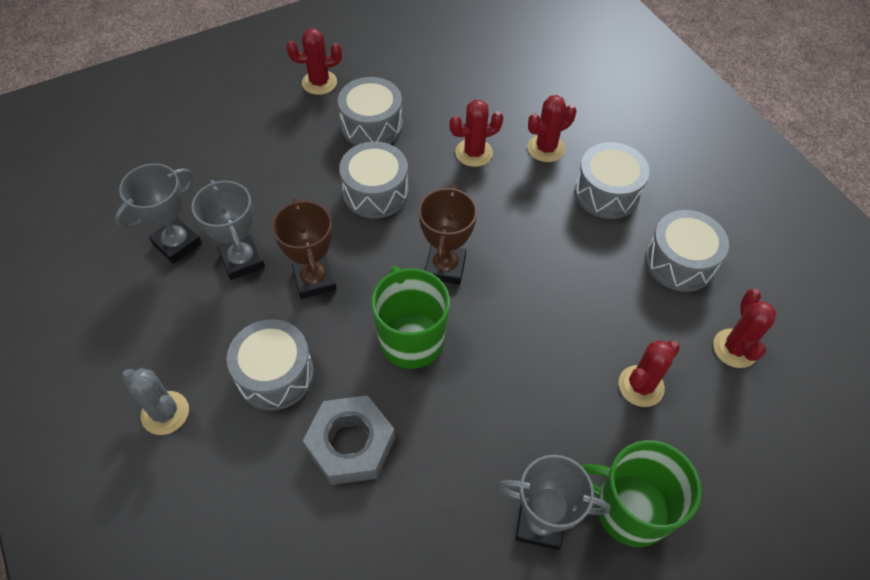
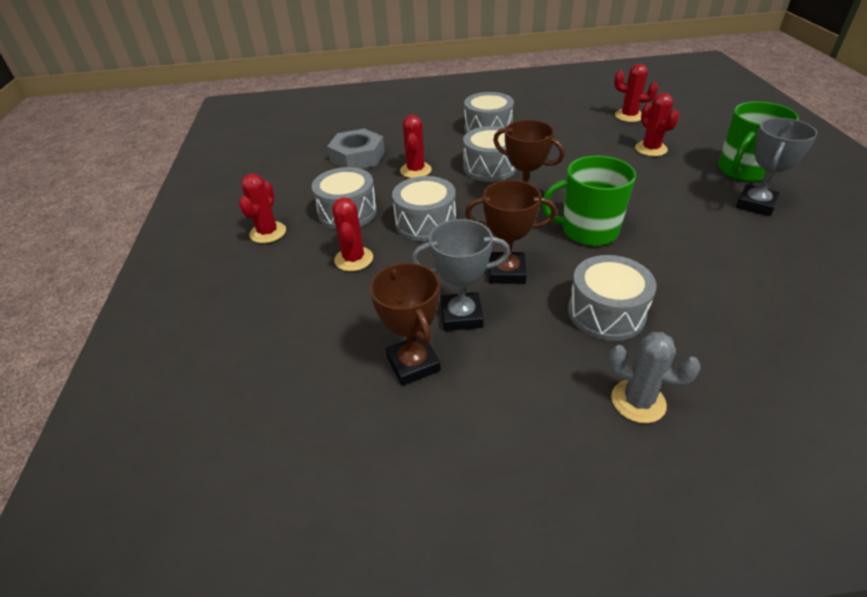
camera: 65 degrees left, 15 degrees down
grey trophy [115,163,202,264] -> brown trophy [370,263,441,386]
grey cactus [121,368,189,435] -> grey cactus turned 60 degrees clockwise [608,332,701,423]
grey nut [303,395,395,485] -> grey nut moved to [327,129,385,169]
red cactus [528,95,576,162] -> red cactus moved to [332,198,373,271]
grey drum [645,210,729,292] -> grey drum moved to [463,126,517,182]

